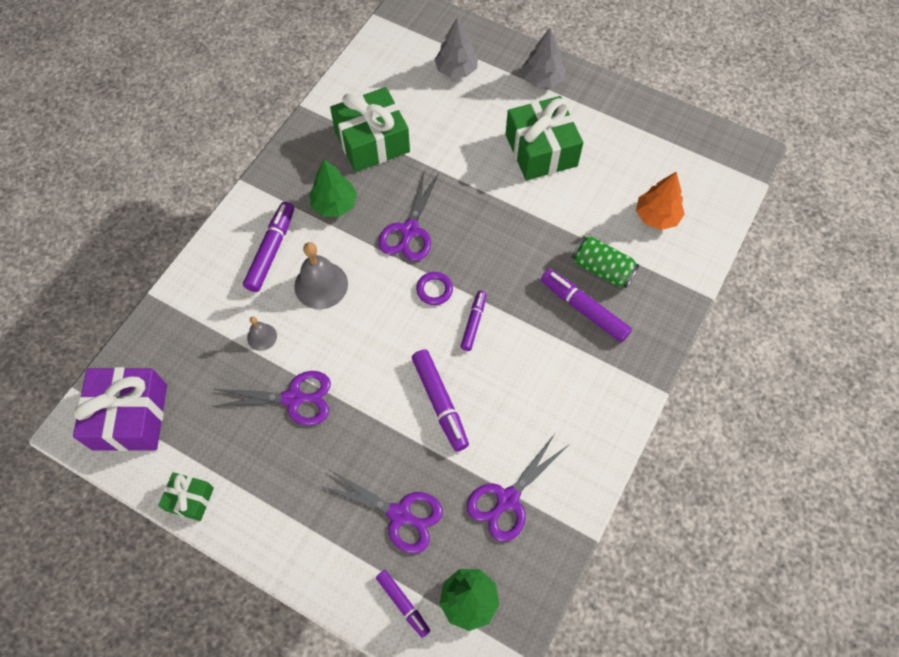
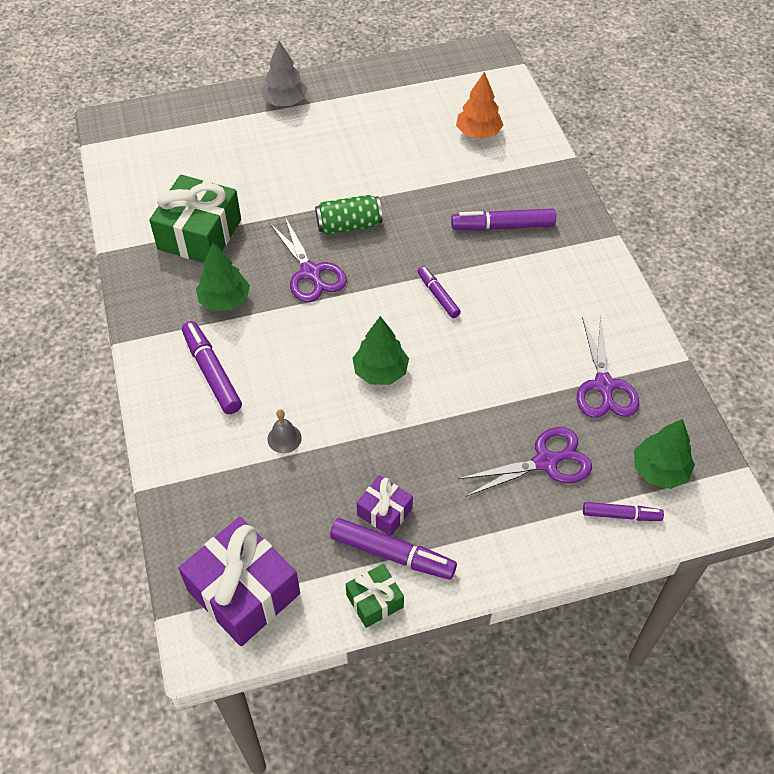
camera: 45 degrees left, 10 degrees down
purple scissors [211,371,331,426] -> none
grey bell [294,242,348,309] -> none
purple marker [412,349,469,451] -> purple marker moved to [330,518,457,580]
purple ring [416,272,453,305] -> none
grey tree [435,18,478,78] -> none
green gift [505,96,584,180] -> none
green can [572,236,639,288] -> green can moved to [315,195,382,234]
none -> green tree [353,316,409,385]
none -> purple gift [357,475,413,536]

